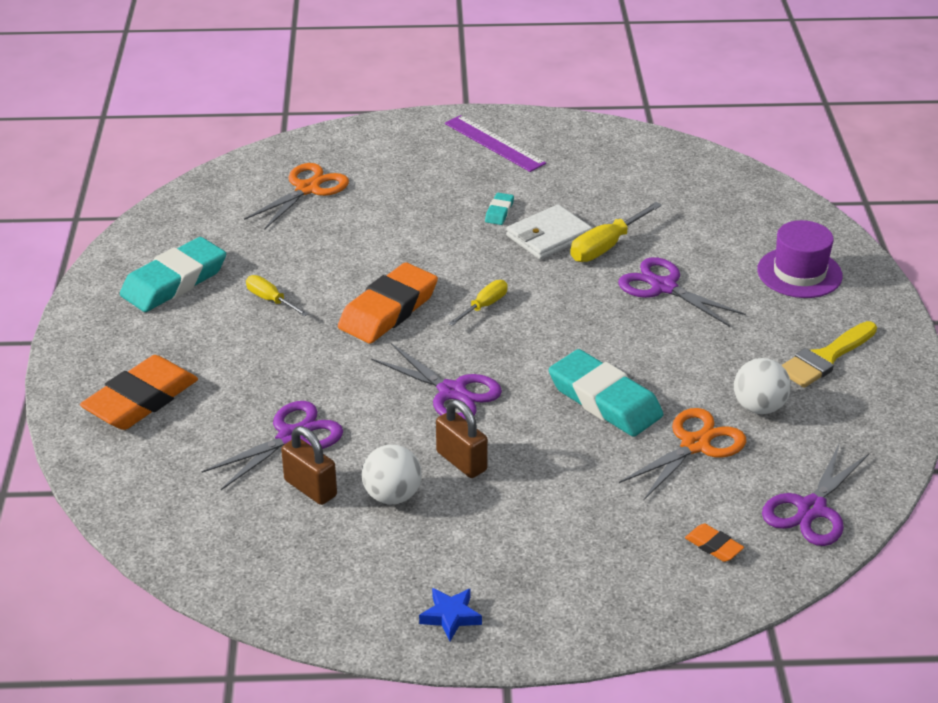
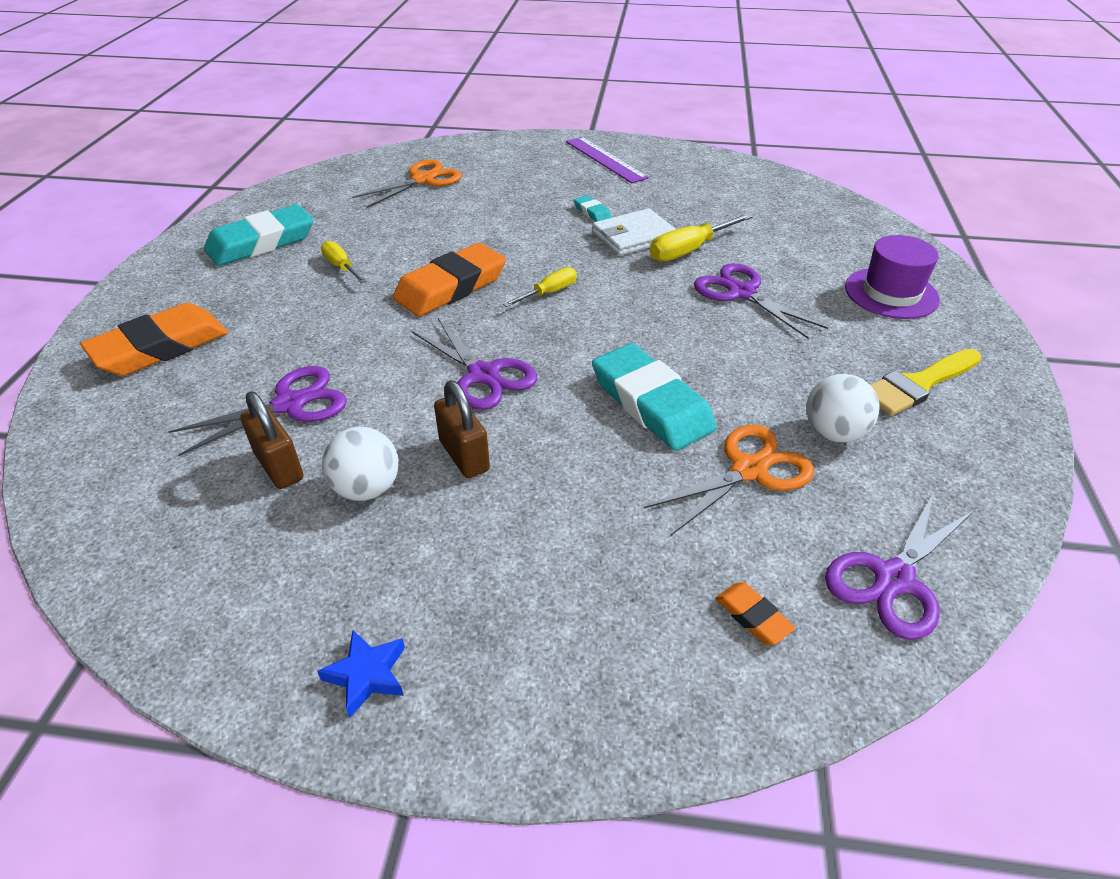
camera: 10 degrees right, 5 degrees up
turquoise eraser [485,193,514,225] -> turquoise eraser turned 60 degrees counterclockwise [574,195,612,222]

